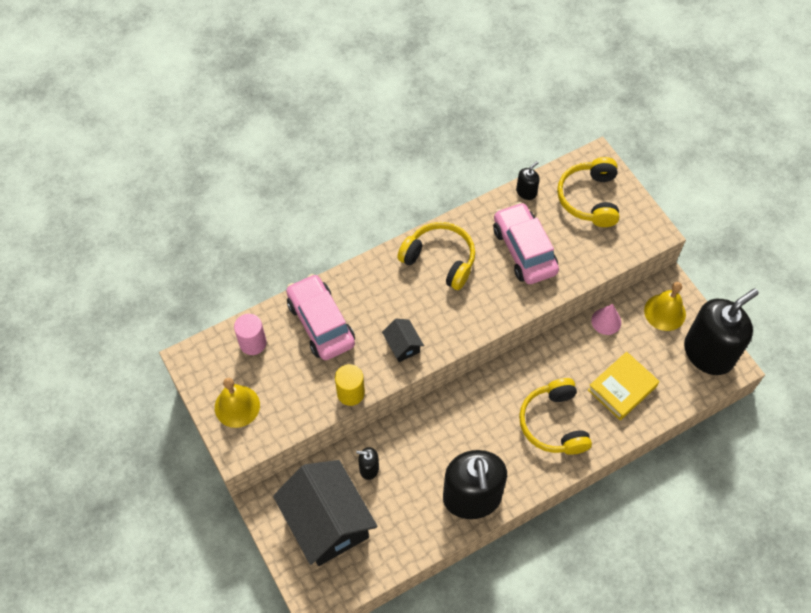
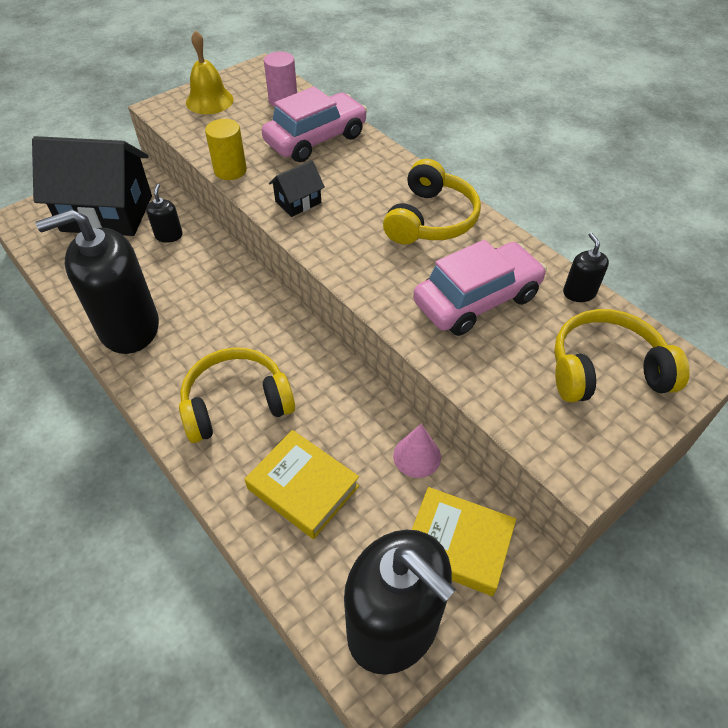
camera: 80 degrees right, 10 degrees down
black house [273,460,378,566] -> black house turned 45 degrees clockwise [32,136,152,236]
black soap dispenser [516,161,540,200] -> black soap dispenser turned 135 degrees counterclockwise [563,233,609,302]
yellow bell [644,282,686,331] -> yellow book [412,487,516,596]

